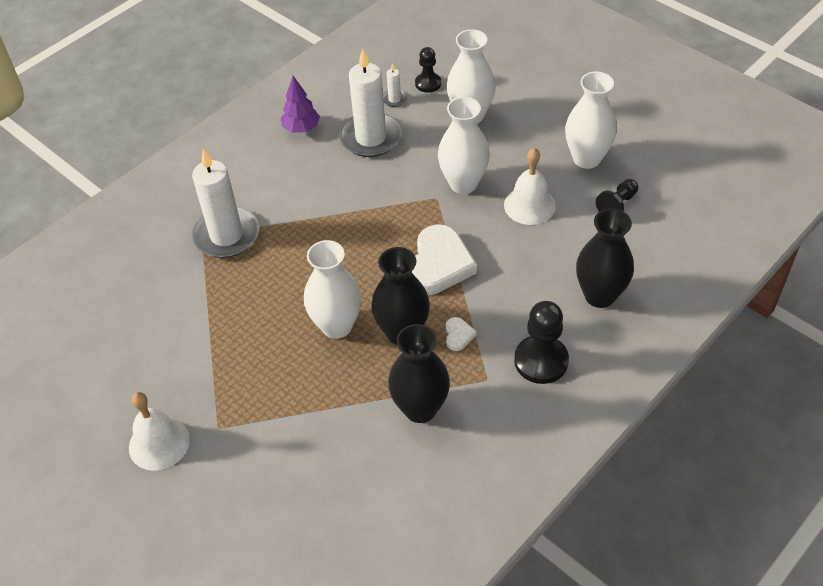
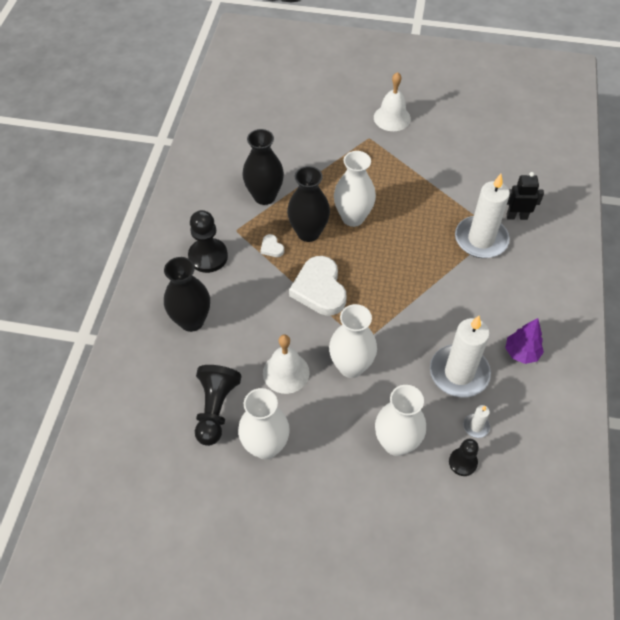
camera: 145 degrees right, 5 degrees up
black pawn [596,179,639,212] -> black pawn [195,365,241,446], size x1.63
none -> black robot [507,172,544,220]

